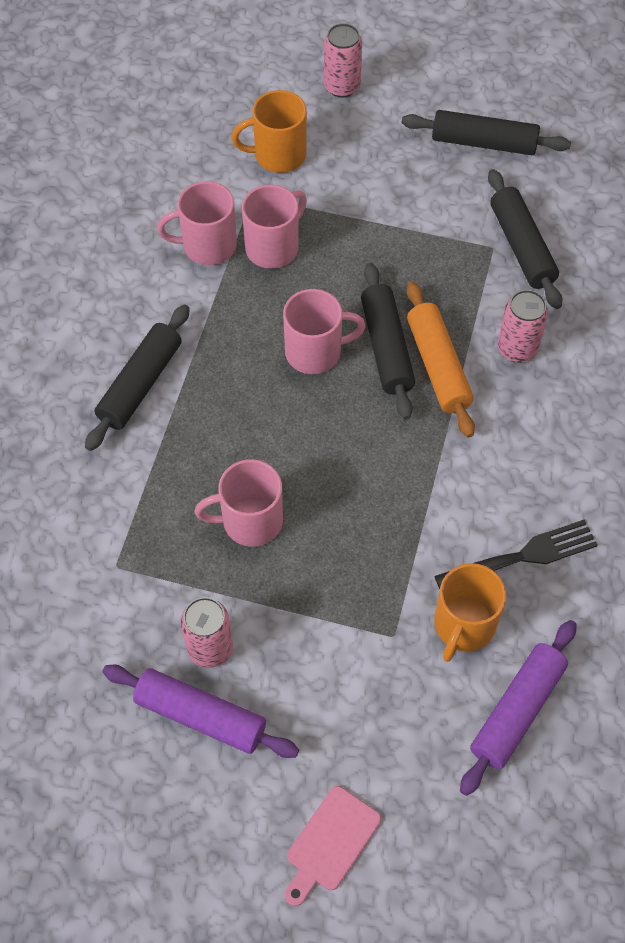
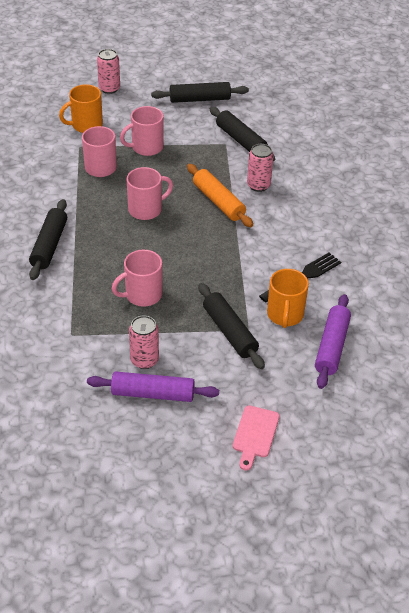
camera: 20 degrees left, 15 degrees down
pink mug [157,181,237,265] -> pink mug moved to [120,106,164,156]
black rolling pin [361,263,415,420] -> black rolling pin moved to [198,283,265,369]

